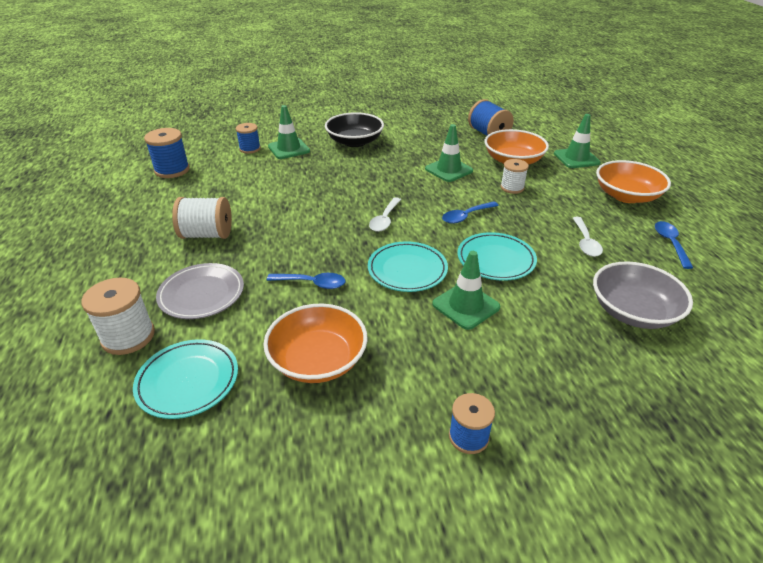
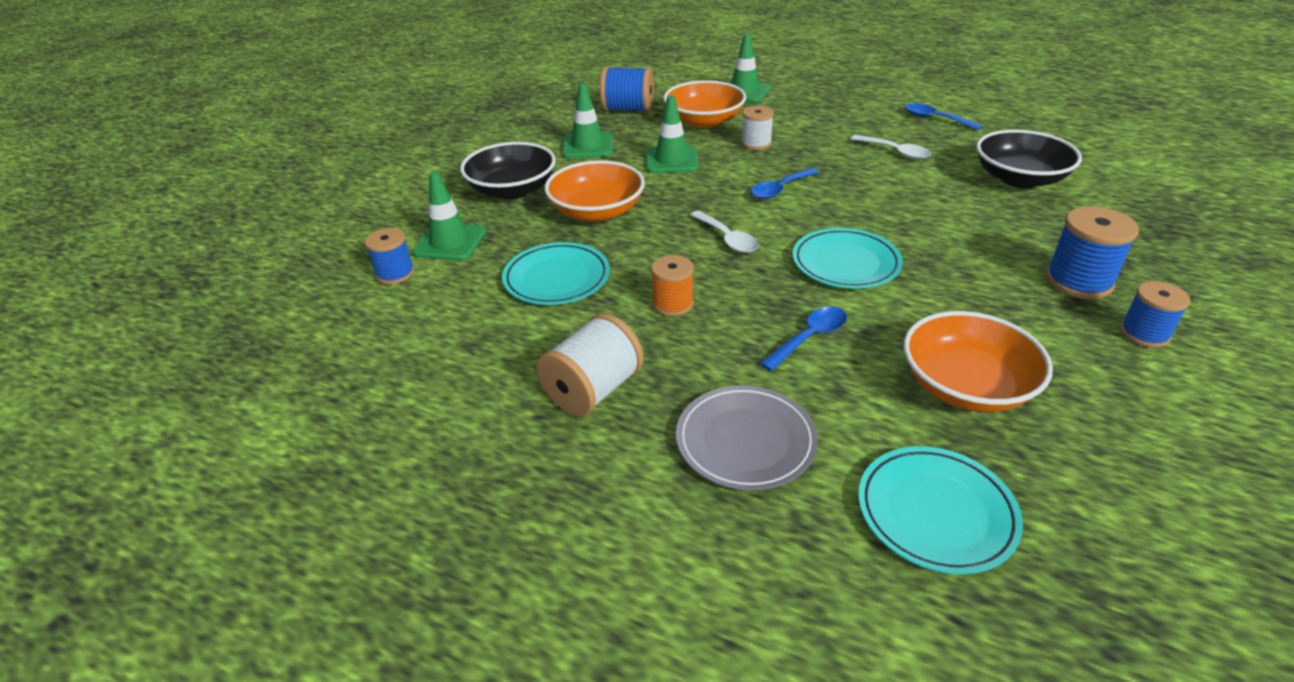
camera: 50 degrees left, 0 degrees up
white spool [81,278,155,355] -> none
blue spool [144,128,190,178] -> blue spool moved to [1046,206,1139,299]
green traffic cone [432,251,500,330] -> green traffic cone moved to [562,83,613,159]
blue spoon [442,201,499,224] -> blue spoon turned 45 degrees clockwise [751,168,819,199]
turquoise plate [457,232,537,281] -> turquoise plate moved to [502,242,610,305]
grey bowl [593,261,693,329] -> black bowl [976,129,1082,188]
orange bowl [596,160,671,203] -> orange bowl moved to [545,160,645,222]
none -> orange spool [651,255,694,316]

